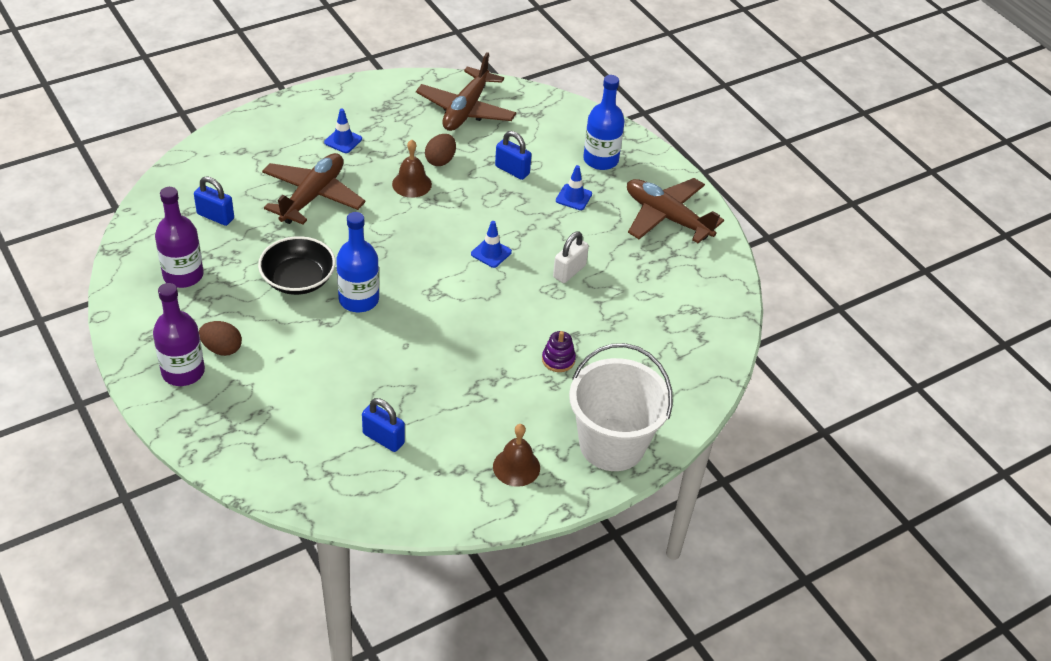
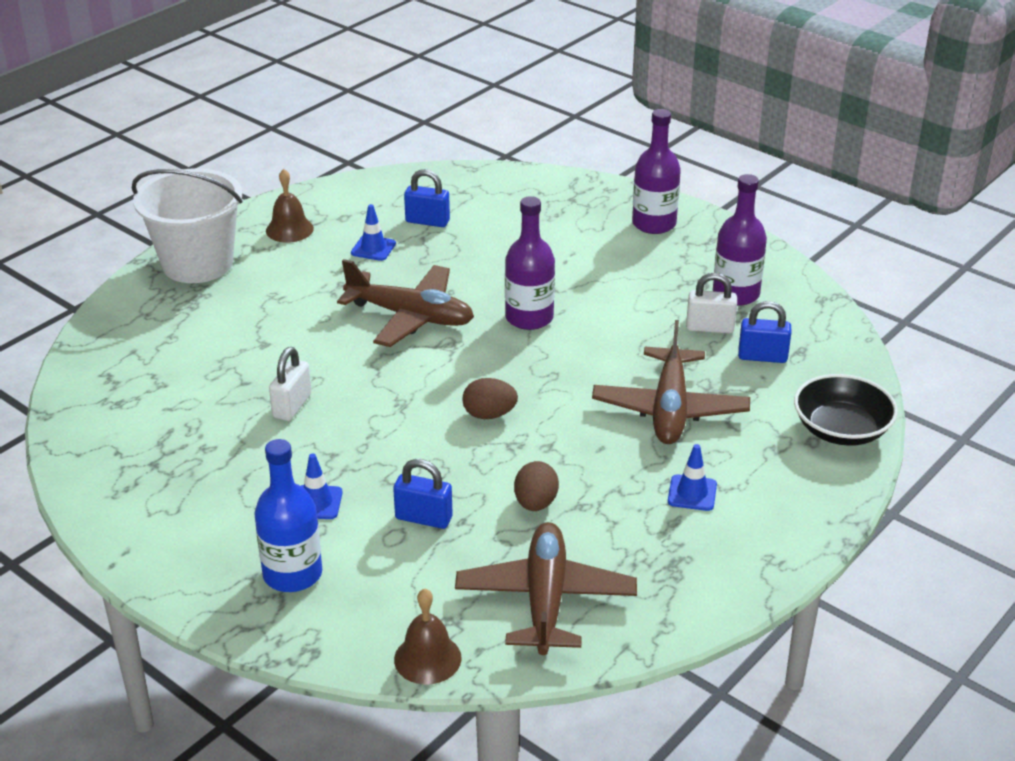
camera: 165 degrees right, 10 degrees down
brown egg [199,321,242,356] -> brown egg moved to [463,378,518,419]
black bowl [258,236,336,295] -> black bowl moved to [794,374,898,446]
blue bottle [336,212,379,312] -> purple bottle [505,196,555,330]
brown bell [392,140,432,198] -> brown bell moved to [394,588,462,685]
blue traffic cone [471,221,512,268] -> blue traffic cone moved to [351,204,396,261]
purple stacking toy [542,331,576,372] -> none
brown plane [627,178,724,243] -> brown plane moved to [337,259,474,347]
none -> white padlock [686,273,737,334]

